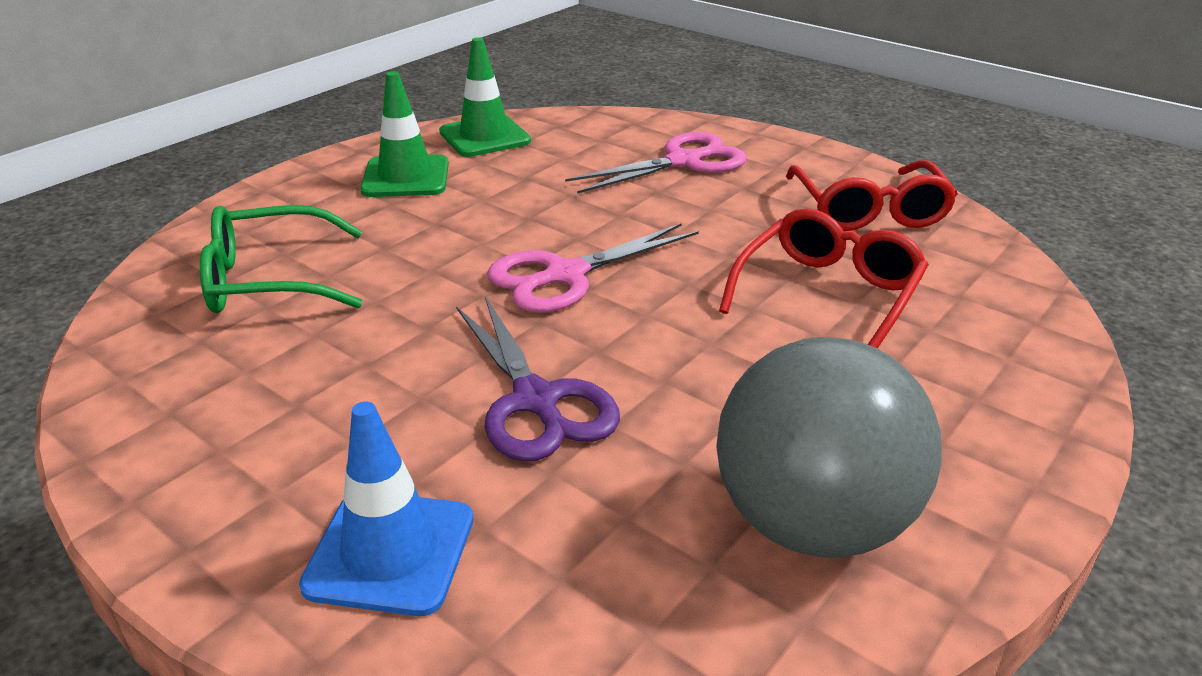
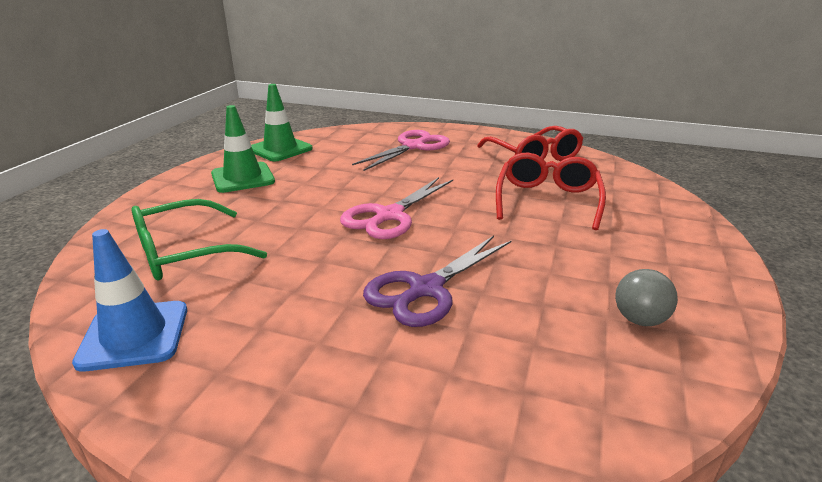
camera: 20 degrees left, 5 degrees down
blue traffic cone [299,402,474,616] -> blue traffic cone moved to [72,229,187,372]
purple scissors [456,297,620,461] -> purple scissors turned 90 degrees clockwise [363,236,511,327]
grey ball [716,337,942,558] -> grey ball [615,269,678,326], size x0.43

